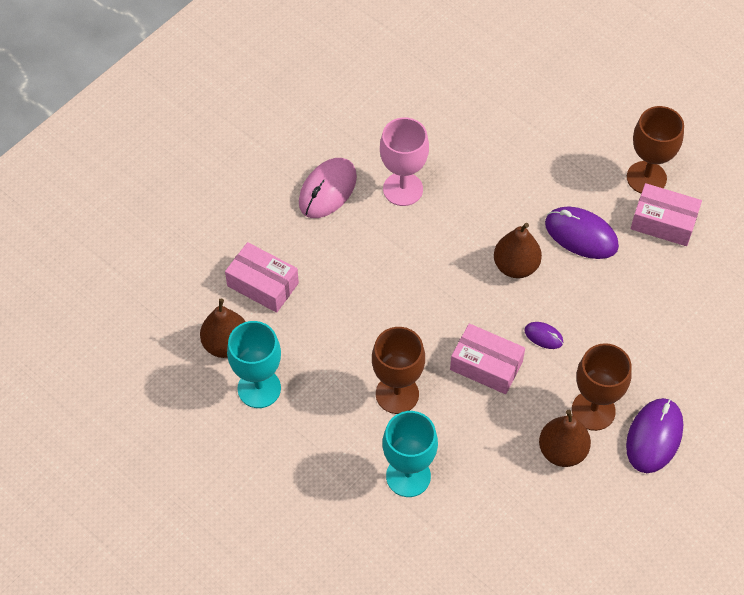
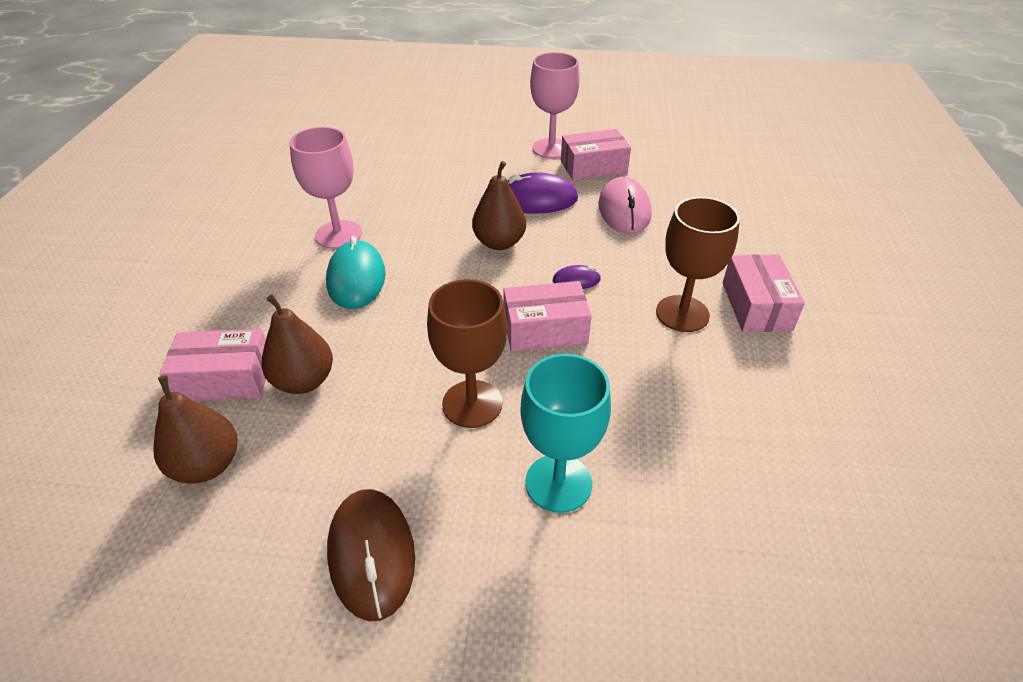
camera: 35 degrees left, 15 degrees down
turquoise goblet [227,321,281,408] -> none
pink mouse [299,158,357,218] -> pink mouse moved to [598,177,652,234]
brown pear [539,410,591,467] -> brown pear moved to [262,294,333,394]
purple mouse [626,398,683,473] -> pink box [723,254,805,332]
brown goblet [627,106,684,193] -> pink goblet [530,52,580,159]
none -> turquoise mouse [326,236,386,309]
none -> brown mouse [327,489,415,621]

